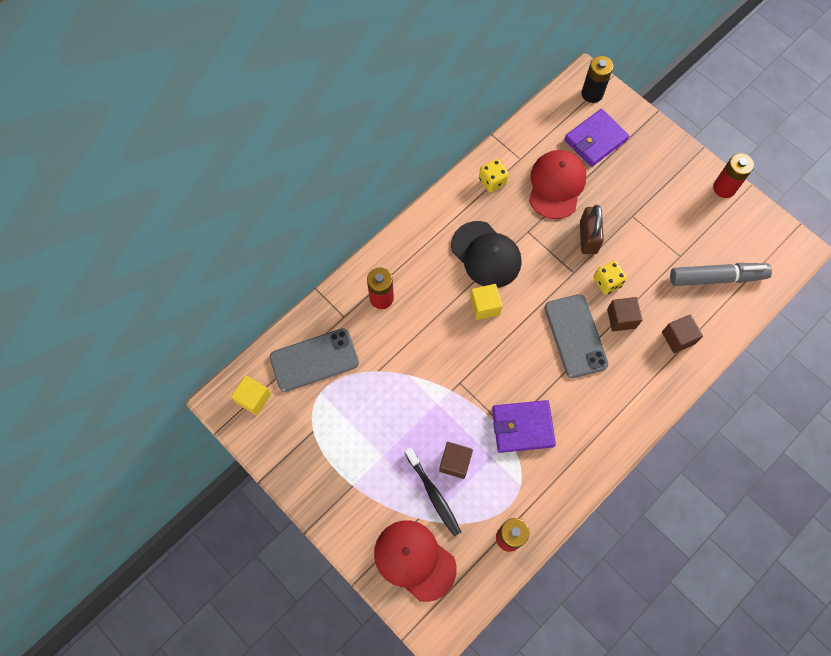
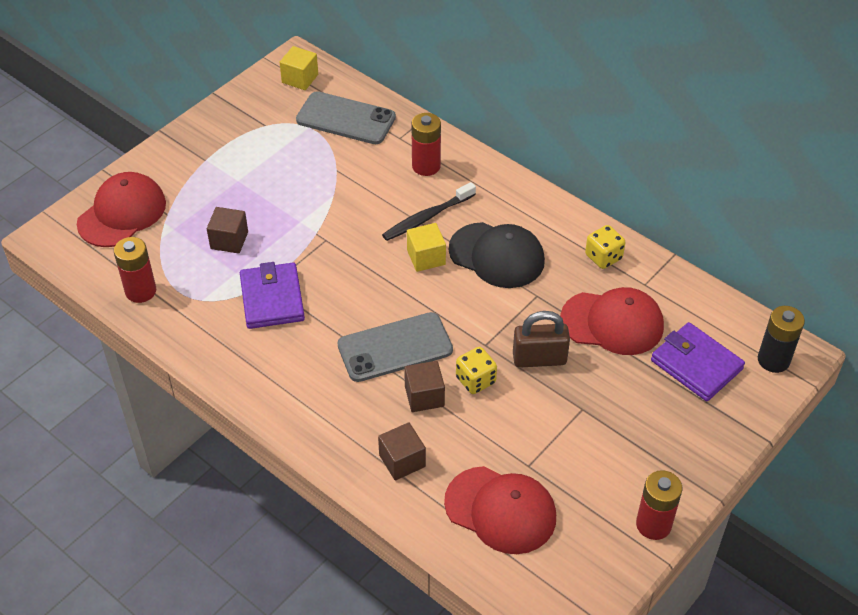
camera: 85 degrees right, 20 degrees down
grey phone [270,328,359,392] -> grey phone turned 45 degrees counterclockwise [296,91,396,144]
black toothbrush [405,447,461,537] -> black toothbrush moved to [382,182,476,241]
black cap [451,221,522,288] -> black cap turned 105 degrees counterclockwise [449,222,545,288]
grey marker [670,263,772,286] -> red cap [444,466,556,554]

